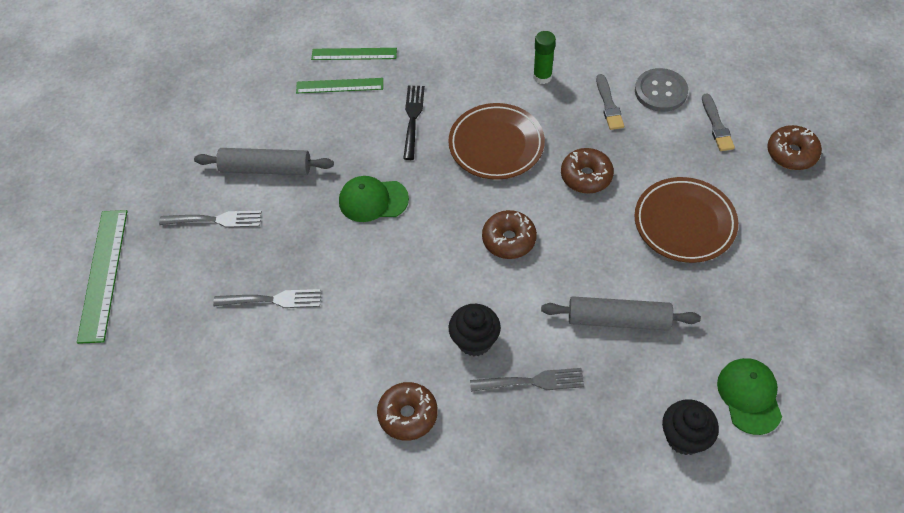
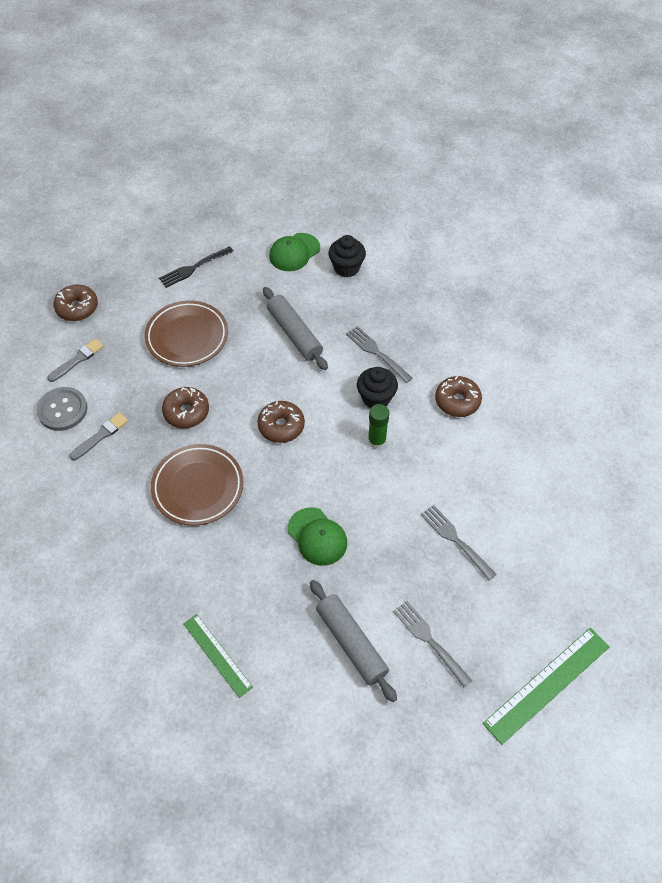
camera: 130 degrees left, 0 degrees up
green ruler [311,48,397,60] -> none
black fork [403,86,425,160] -> black fork moved to [159,246,234,288]
green glue stick [533,31,556,84] -> green glue stick moved to [368,404,389,449]

